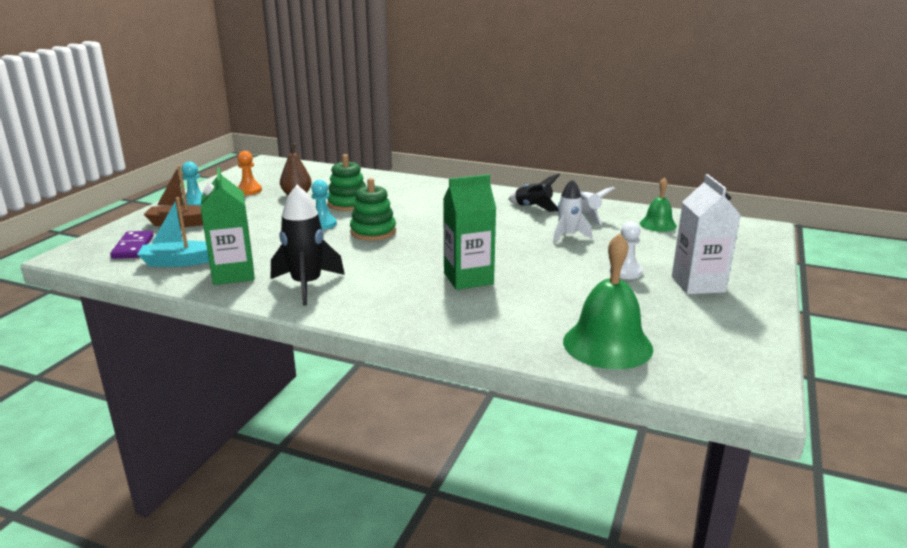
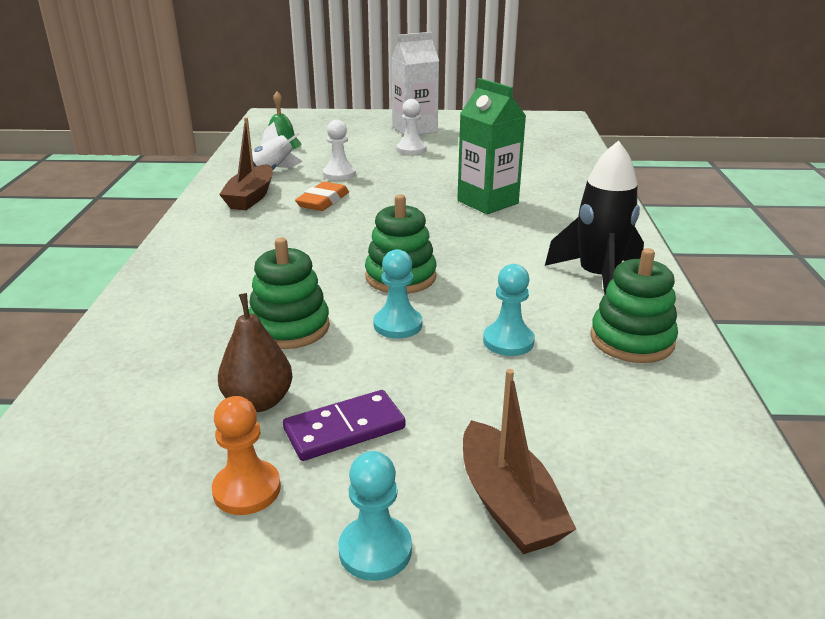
camera: 110 degrees left, 5 degrees up
purple domino [110,231,154,259] -> purple domino moved to [283,390,406,461]
turquoise boat [137,197,209,267] -> none
green carton [201,167,255,285] -> green stacking toy [590,248,678,363]
black rocket [508,174,560,212] -> brown boat [219,117,273,210]
white rocket [553,179,592,244] -> white pawn [323,120,356,181]
green bell [563,233,653,370] -> none
none -> orange eraser [295,181,349,211]
none -> turquoise pawn [483,264,535,356]

